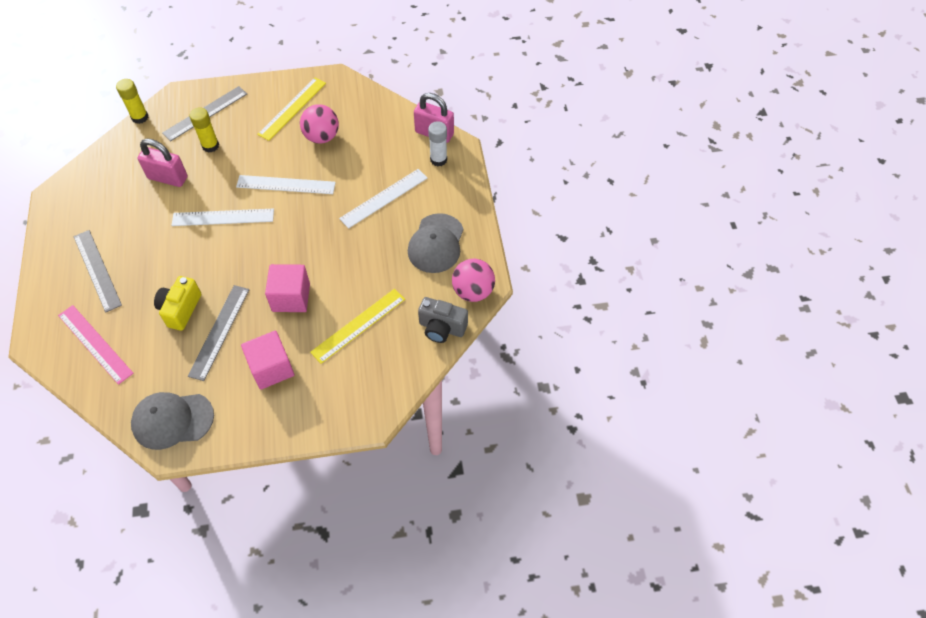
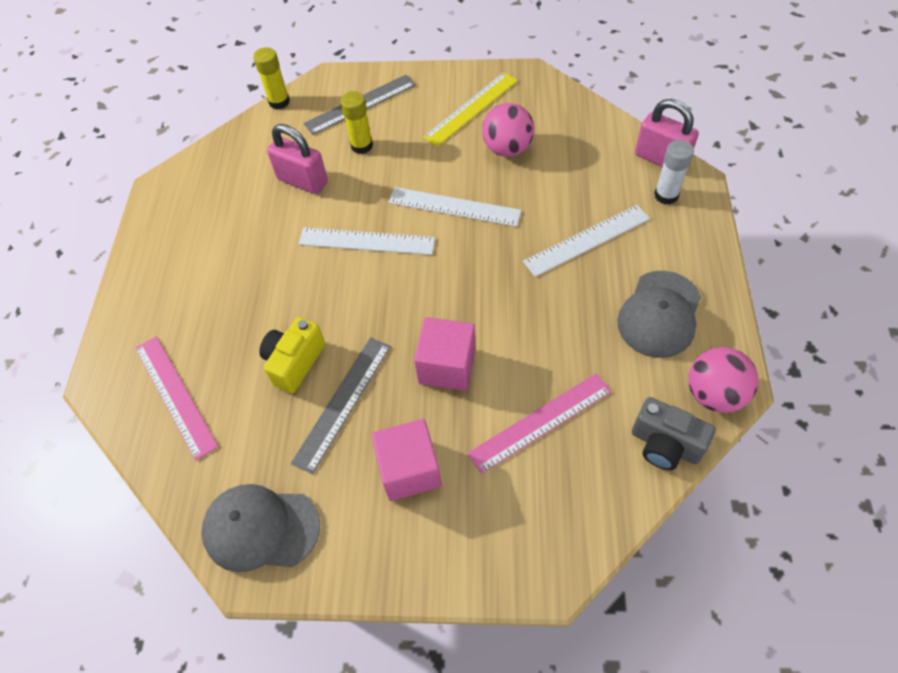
camera: 15 degrees right, 0 degrees up
grey ruler [73,230,122,313] -> none
yellow ruler [310,289,405,364] -> pink ruler [467,373,612,474]

